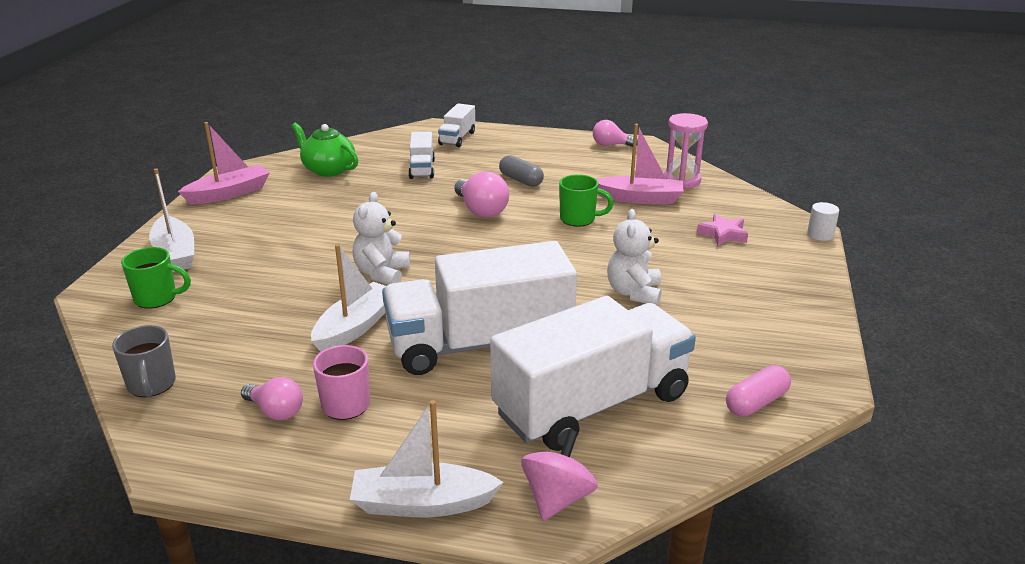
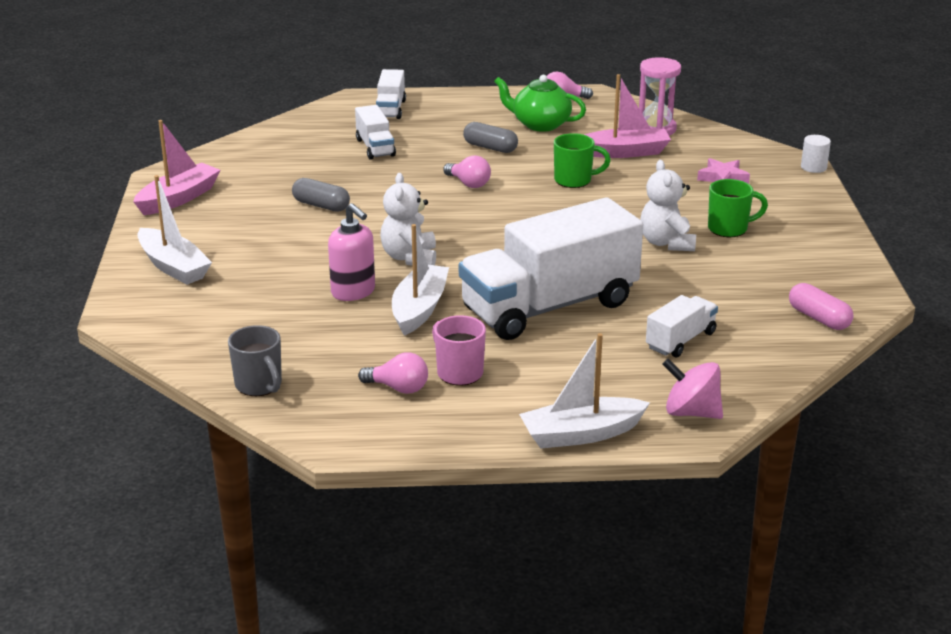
camera: 15 degrees left, 0 degrees up
green mug [121,247,191,309] -> green mug moved to [708,179,768,237]
green teapot [292,122,358,177] -> green teapot moved to [494,75,586,132]
pink light bulb [454,171,509,218] -> pink light bulb [443,155,491,188], size x0.66
white truck [490,296,696,451] -> white truck [646,295,718,357], size x0.45
pink spinning top [521,429,598,521] -> pink spinning top turned 75 degrees counterclockwise [662,359,723,419]
pink capsule [726,365,791,417] -> pink capsule turned 75 degrees counterclockwise [789,283,854,330]
none -> grey capsule [292,178,350,212]
none -> pink soap dispenser [328,203,375,301]

